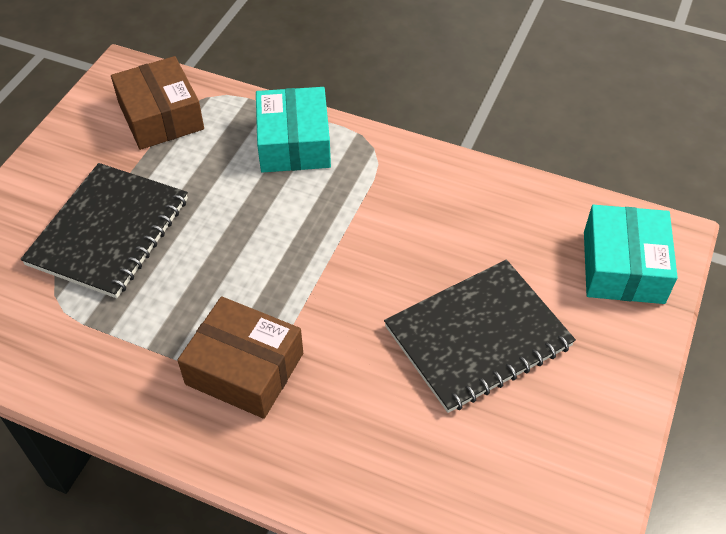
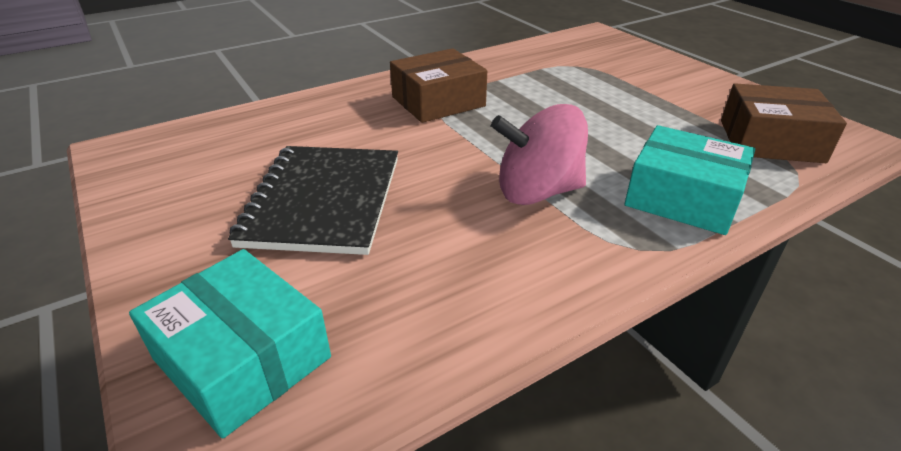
camera: 125 degrees right, 15 degrees down
black notebook [21,163,188,298] -> none
none -> pink spinning top [491,104,588,205]

